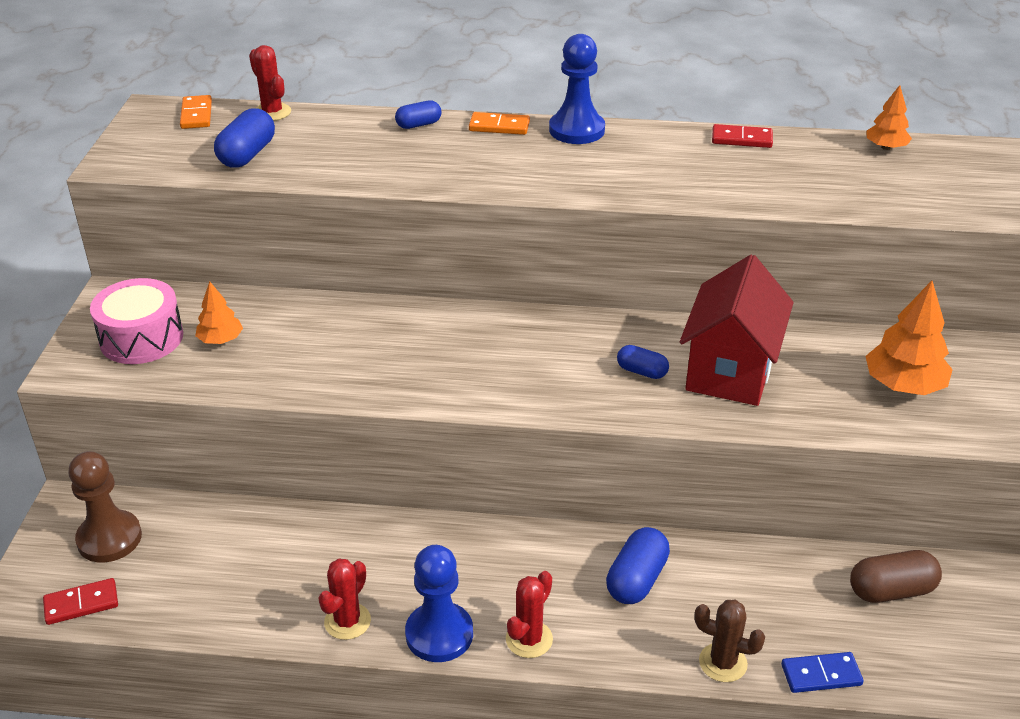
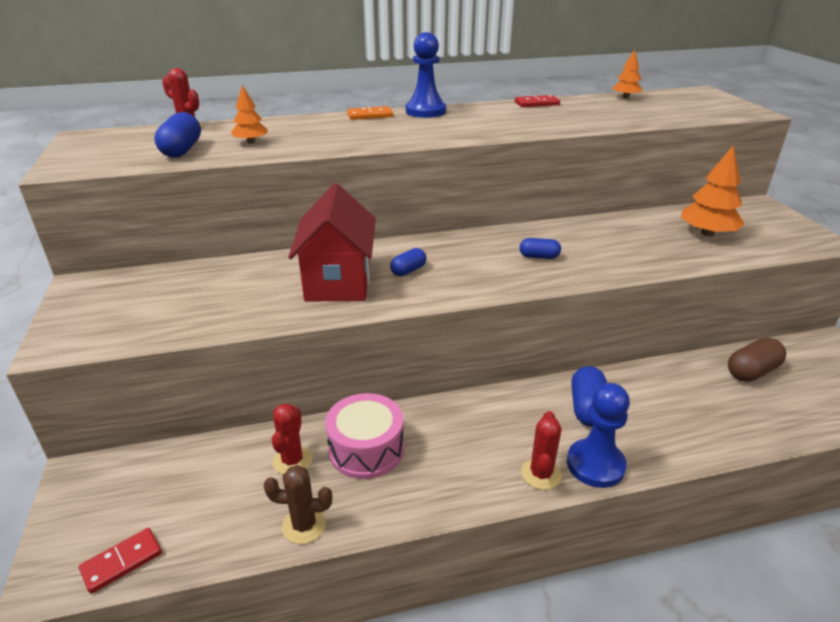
camera: 20 degrees left, 5 degrees down
brown pawn [68,451,142,563] -> none
pink drum [90,278,183,364] -> pink drum moved to [325,393,404,479]
orange domino [180,95,212,129] -> none
orange tree [195,282,243,344] -> orange tree moved to [231,85,268,144]
red cactus [318,559,371,640] -> red cactus moved to [272,403,312,475]
blue capsule [395,100,441,129] -> blue capsule moved to [390,248,426,276]
blue pawn [405,545,473,662] -> blue pawn moved to [567,383,630,488]
red house [680,255,794,406] -> red house moved to [288,183,376,302]
brown cactus [694,600,765,682] -> brown cactus moved to [263,465,332,544]
blue domino [781,652,863,693] -> none

